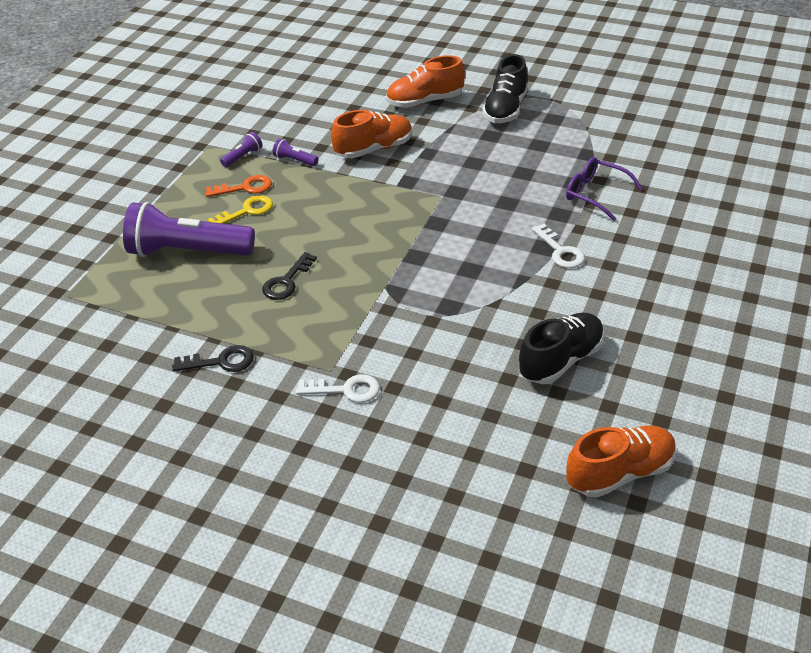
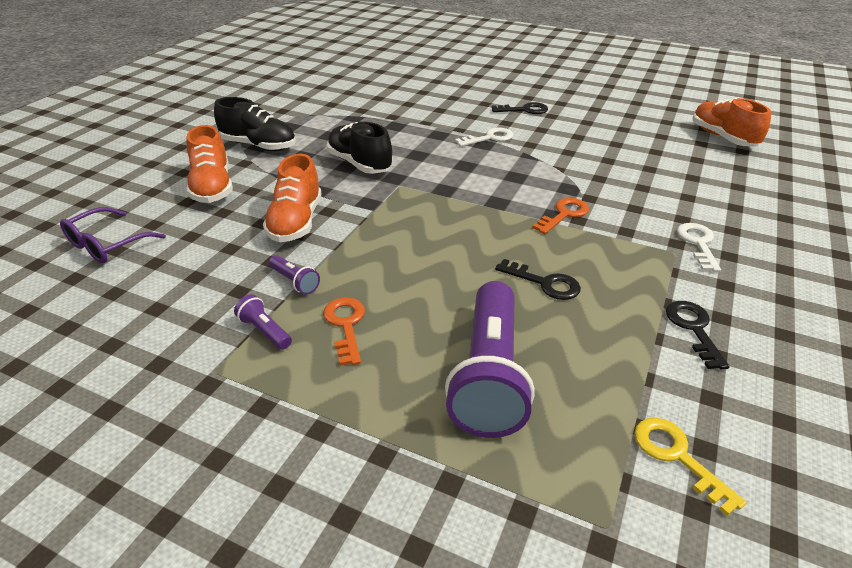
camera: 90 degrees left, 5 degrees down
yellow key [207,195,273,224] -> yellow key moved to [634,418,746,516]
purple flashlight [273,138,318,166] -> purple flashlight turned 75 degrees counterclockwise [269,255,320,295]
orange shoe [331,110,412,159] -> orange shoe turned 150 degrees counterclockwise [263,154,321,242]
black shoe [519,313,604,384] -> black shoe moved to [327,122,392,174]
purple glasses [566,157,643,221] -> purple glasses moved to [60,207,166,263]
none -> black key [492,102,548,114]
none -> orange key [532,198,589,234]

